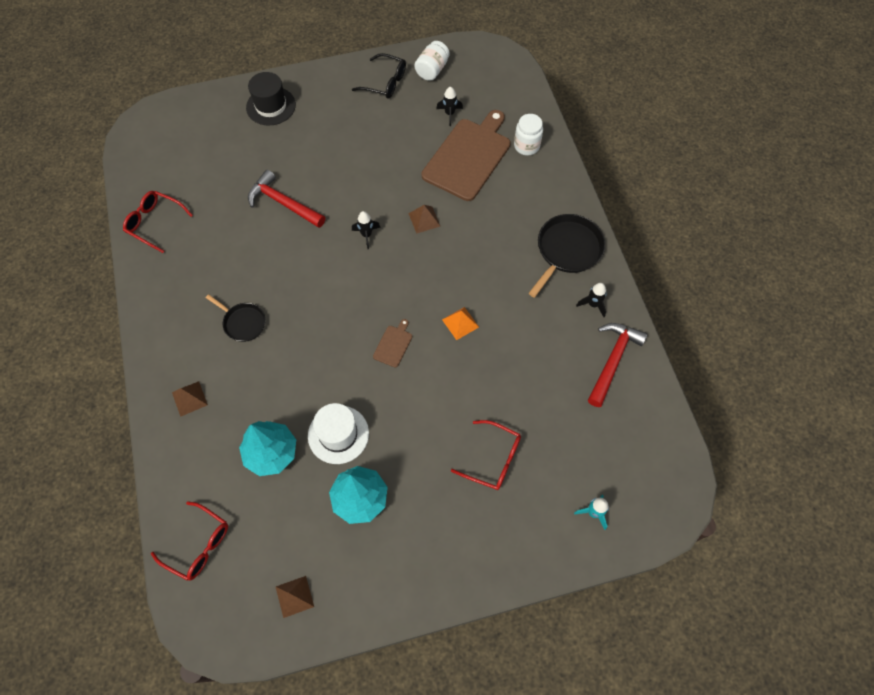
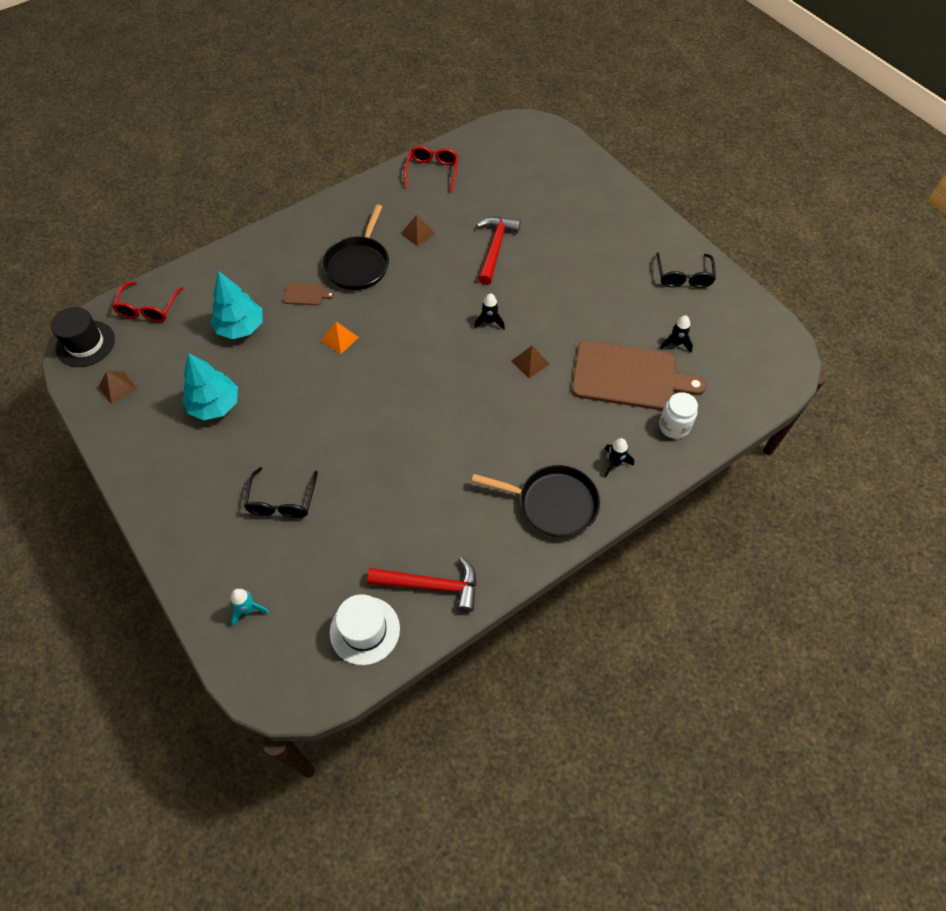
camera: 70 degrees right, 5 degrees down
brown pyramid [172,382,208,417] -> brown pyramid moved to [401,215,436,247]
black pan [206,294,266,342] -> black pan [322,205,389,290], size x1.64
black hat [246,72,296,126] -> black hat moved to [51,307,115,367]
white hat [308,403,369,464] -> white hat moved to [330,594,400,665]
brown cutting board [373,319,412,367] -> brown cutting board moved to [283,283,335,305]
white jar [414,41,450,81] -> none
orange pyramid [442,307,479,340] -> orange pyramid moved to [321,322,359,354]
red glasses [451,420,521,490] -> black glasses [244,467,318,518]
black rocket [576,283,607,317] -> black rocket moved to [604,438,634,478]

